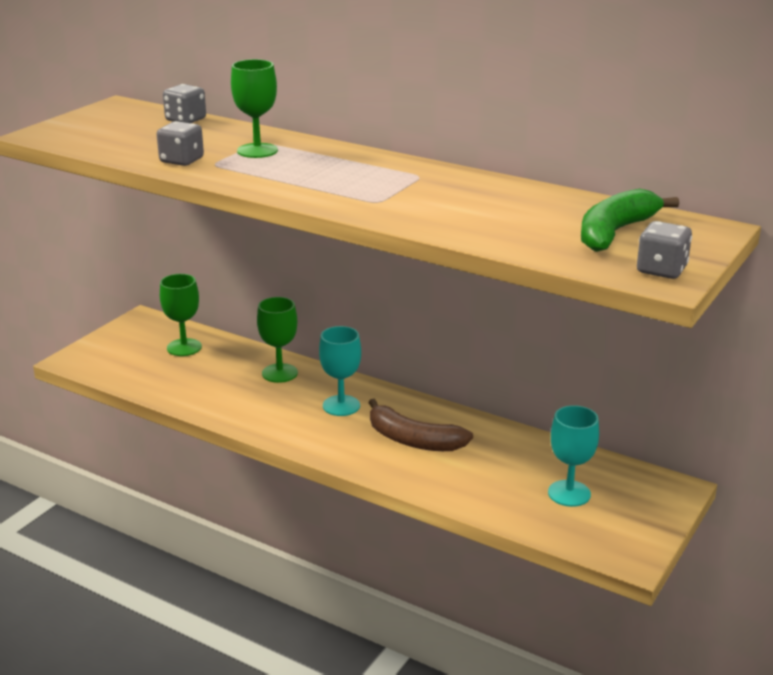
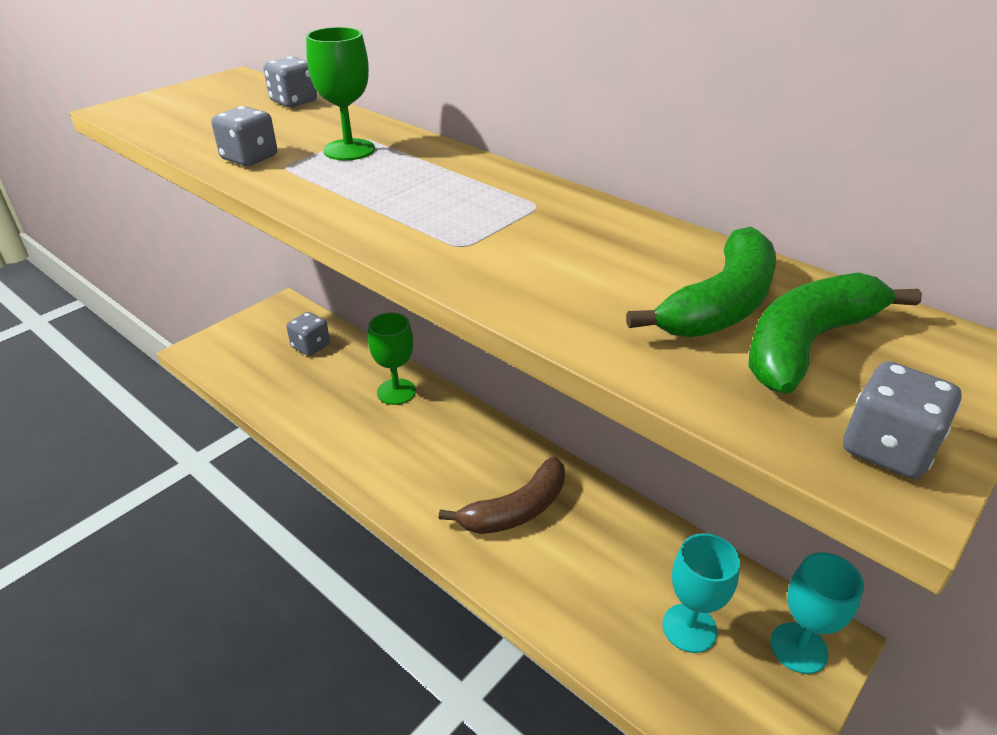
camera: 10 degrees right, 10 degrees up
green goblet [160,274,202,356] -> grey dice [286,312,330,356]
turquoise goblet [319,326,361,416] -> turquoise goblet moved to [770,552,864,674]
brown banana [368,399,473,451] -> brown banana turned 75 degrees counterclockwise [439,457,565,534]
none -> green banana [626,227,776,337]

